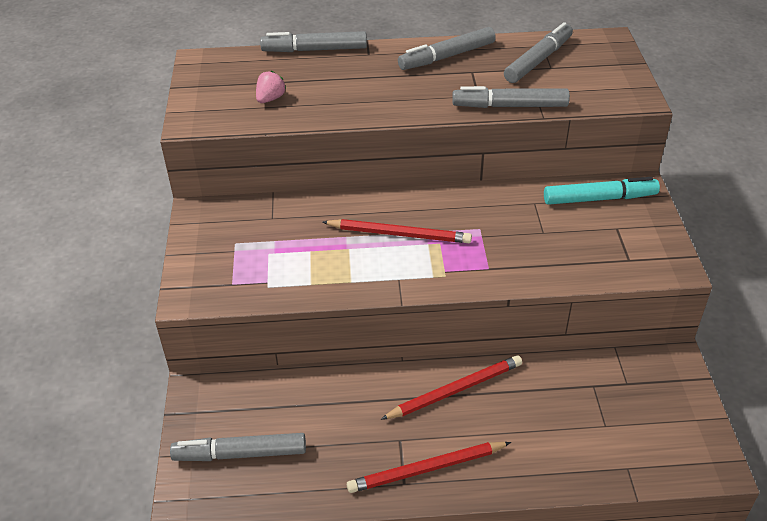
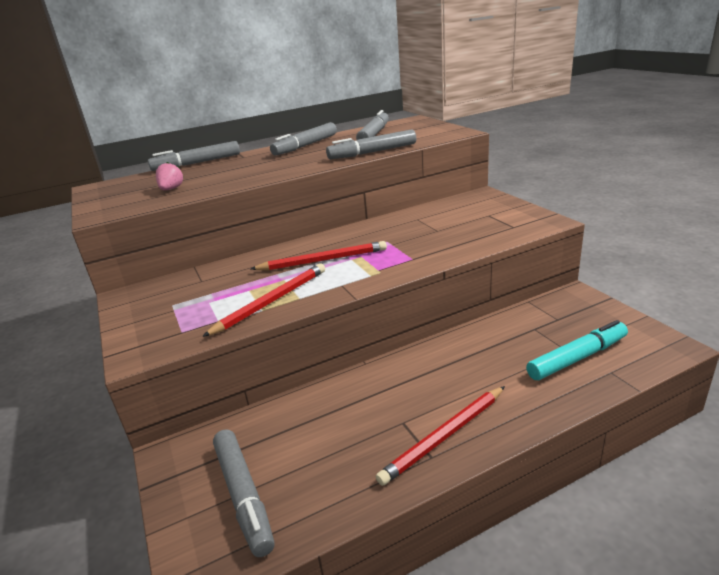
camera: 20 degrees left, 15 degrees down
grey marker [170,433,306,461] -> grey marker turned 90 degrees counterclockwise [213,429,274,557]
red pencil [381,355,522,420] -> red pencil moved to [202,264,325,337]
turquoise marker [544,177,660,205] -> turquoise marker moved to [526,320,628,380]

